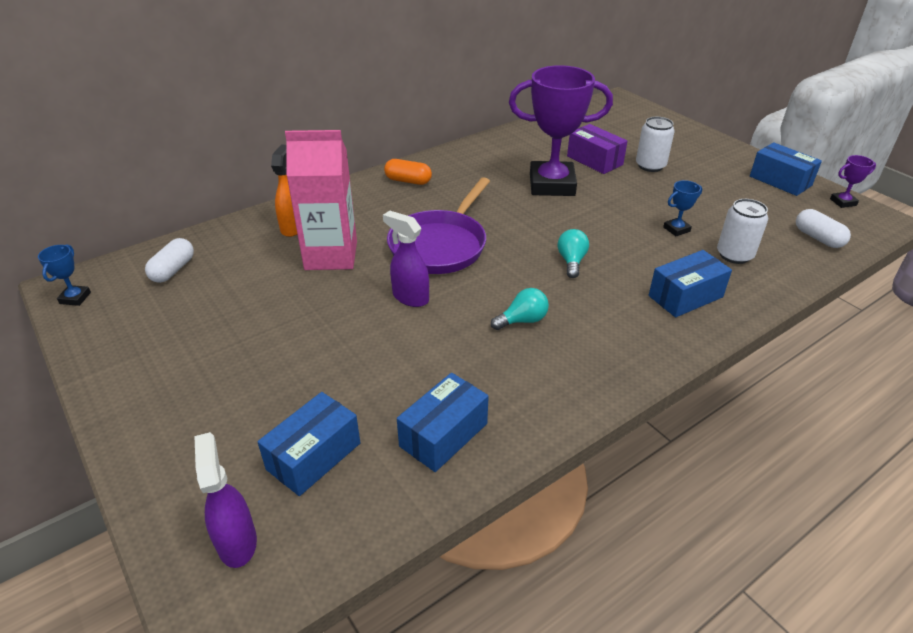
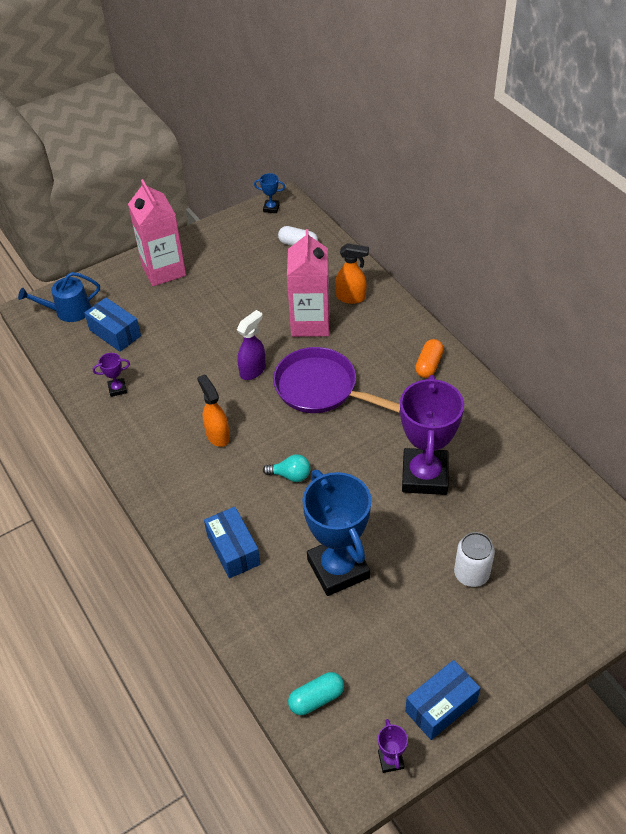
camera: 95 degrees right, 10 degrees up
purple spray bottle [194,432,257,568] -> blue watering can [18,272,100,322]
blue box [397,373,489,472] -> purple trophy [93,353,130,397]
turquoise light bulb [491,288,549,330] -> orange spray bottle [197,374,230,447]
purple box [567,124,627,174] -> none
blue trophy [663,180,702,236] -> blue trophy [302,470,371,596], size x2.48
white can [717,199,768,264] -> none
white capsule [796,209,851,248] -> turquoise capsule [288,672,344,715]
none -> pink carton [128,179,186,286]

